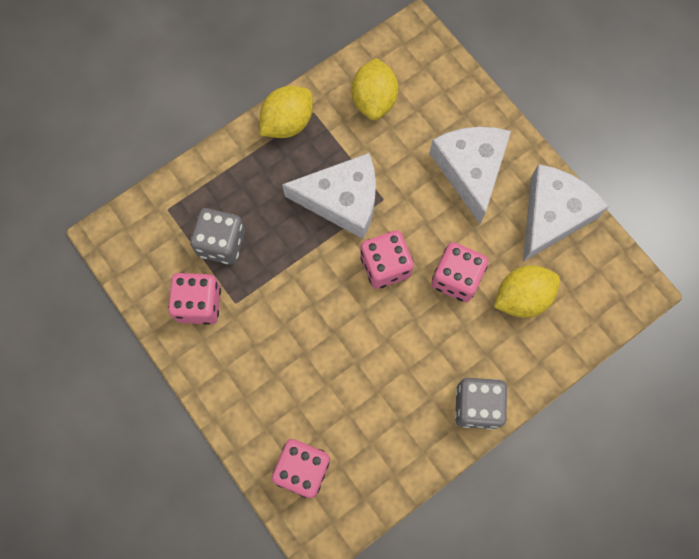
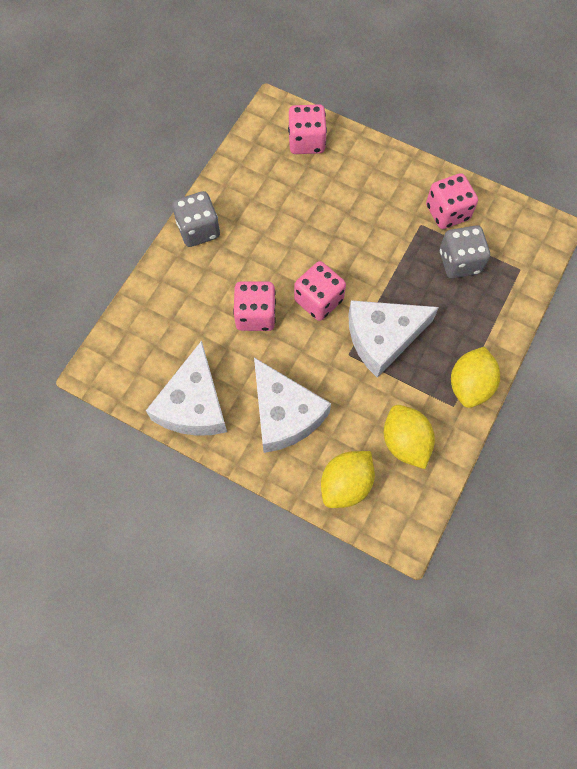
camera: 155 degrees right, 5 degrees down
yellow lemon [494,265,560,318] -> yellow lemon moved to [321,451,375,508]

